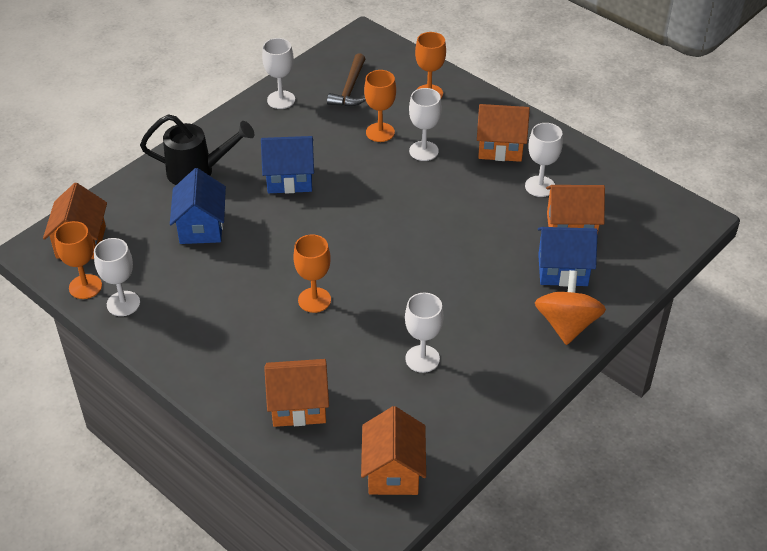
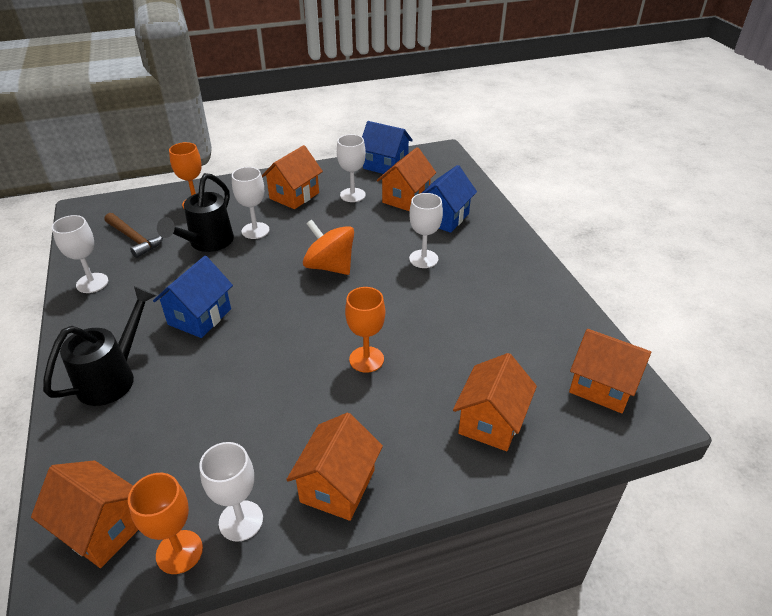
camera: 60 degrees left, 5 degrees down
blue house [170,168,226,244] -> blue house moved to [362,121,413,174]
orange goblet [364,70,396,142] -> black watering can [157,173,234,252]
white goblet [405,293,444,373] -> white goblet moved to [409,193,443,268]
orange spinning top [535,270,606,345] -> orange spinning top moved to [303,220,354,275]
none -> orange house [286,413,383,521]

